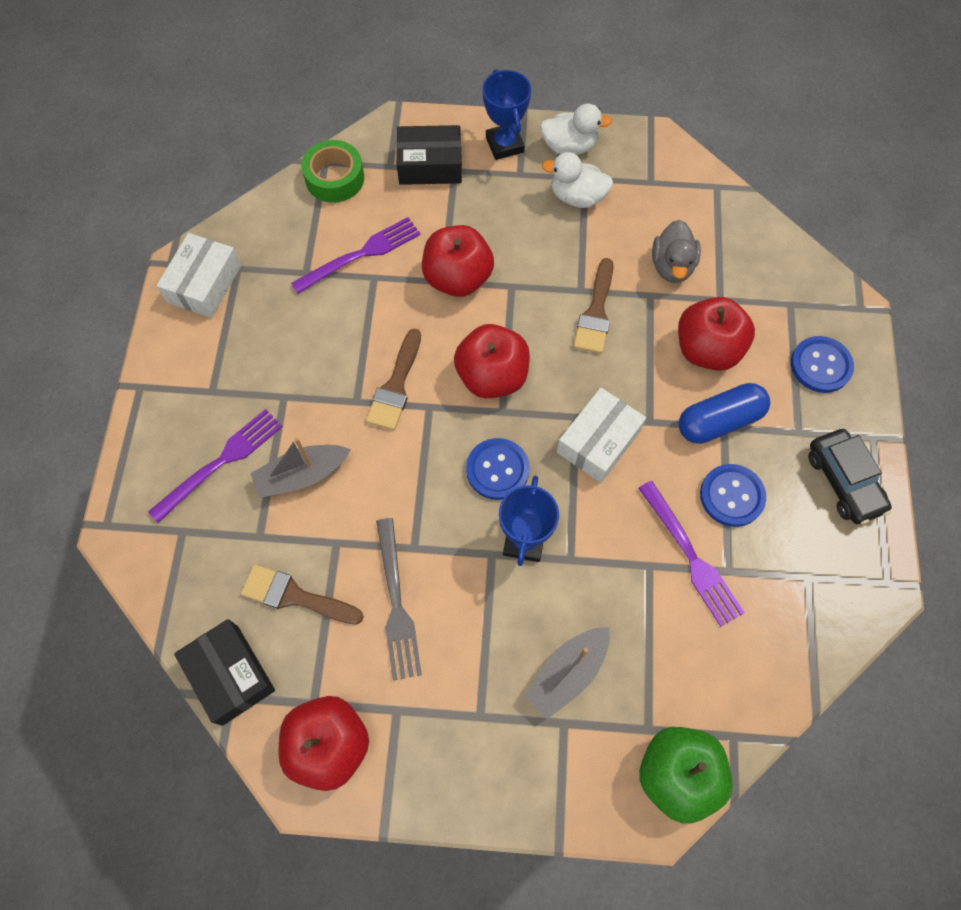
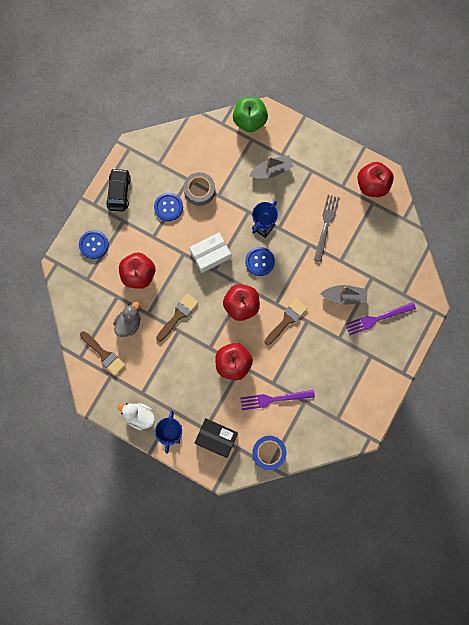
camera: 155 degrees left, 10 degrees up
white box [157,233,241,318] -> none
black box [174,619,275,726] -> none
brown brush [241,564,364,624] -> brown brush moved to [80,331,125,376]
green tape [301,140,364,203] -> blue tape [253,436,286,470]
white duck [542,152,613,208] -> none
purple fork [638,481,745,627] -> grey tape [184,172,215,206]
blue capsule [679,383,770,444] -> none

